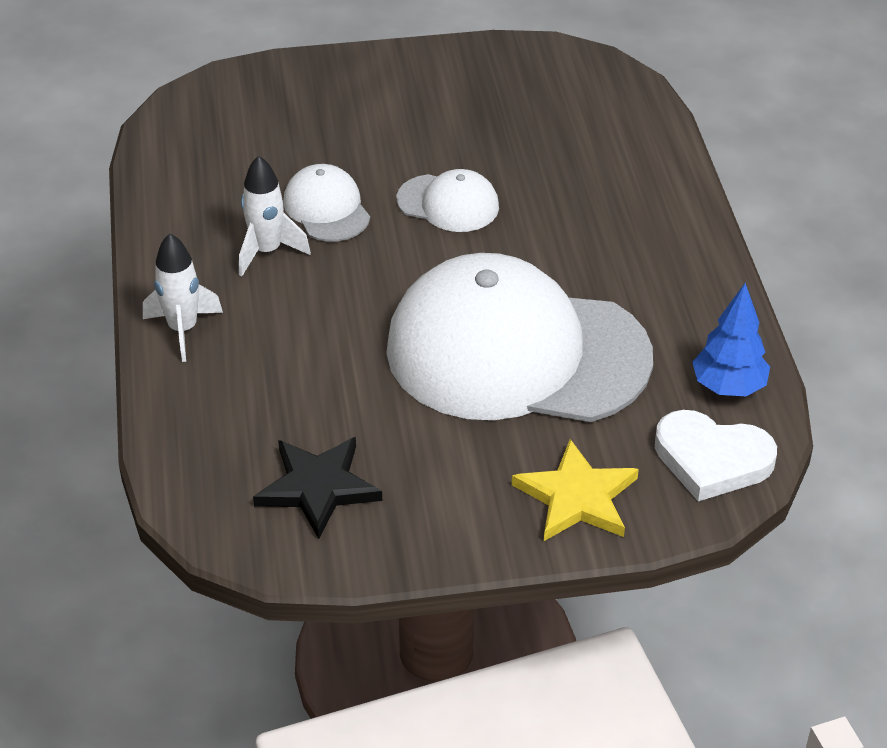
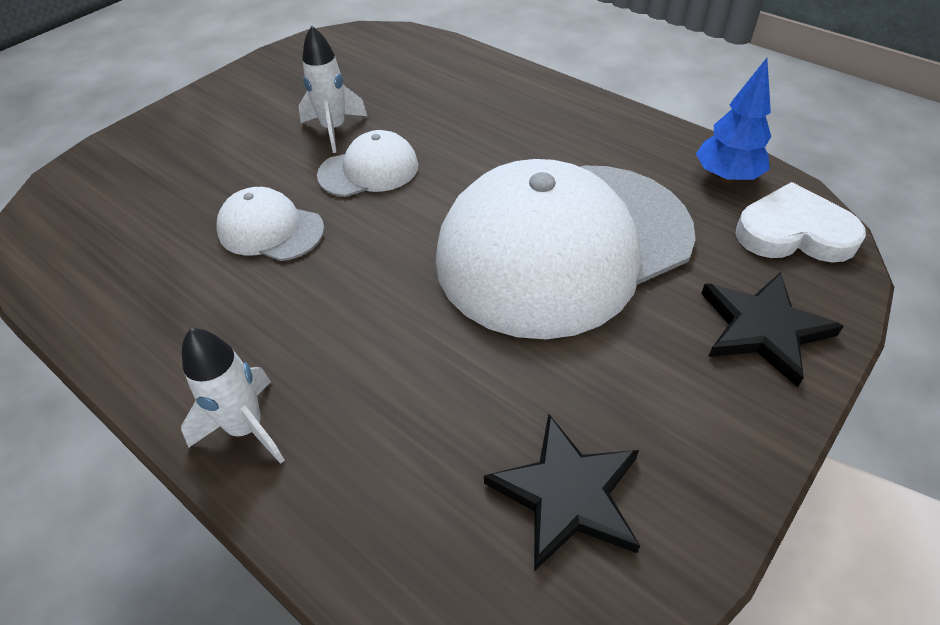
camera: 40 degrees left, 5 degrees up
white rocket [239,156,311,276] -> white rocket moved to [298,25,367,153]
yellow star [512,439,639,541] -> black star [701,272,844,387]
white heart [655,410,777,501] -> white heart turned 150 degrees counterclockwise [736,182,866,263]

